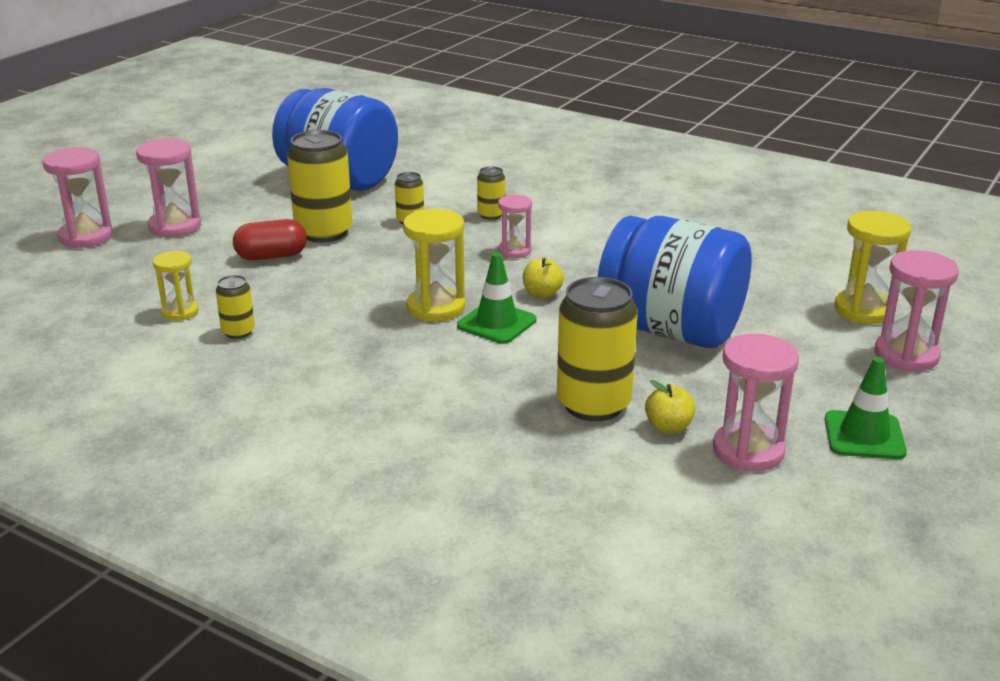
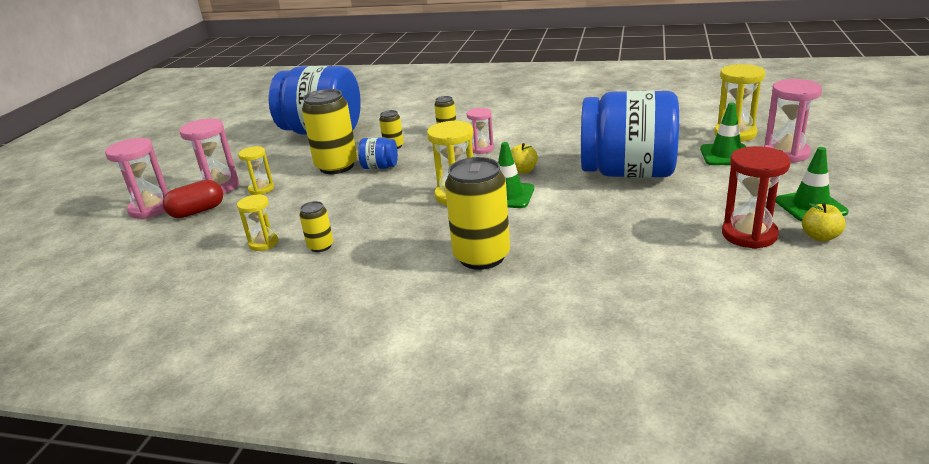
camera: 15 degrees left, 0 degrees up
red capsule [233,219,307,260] -> red capsule moved to [163,180,223,218]
yellow can [557,277,638,421] -> yellow can moved to [445,157,510,270]
yellow apple [645,380,695,433] -> yellow apple moved to [802,203,846,241]
pink hourglass [713,334,799,471] -> red hourglass [722,146,791,249]
none -> yellow hourglass [238,146,274,195]
none -> blue jar [358,137,398,169]
none -> green traffic cone [700,102,746,165]

